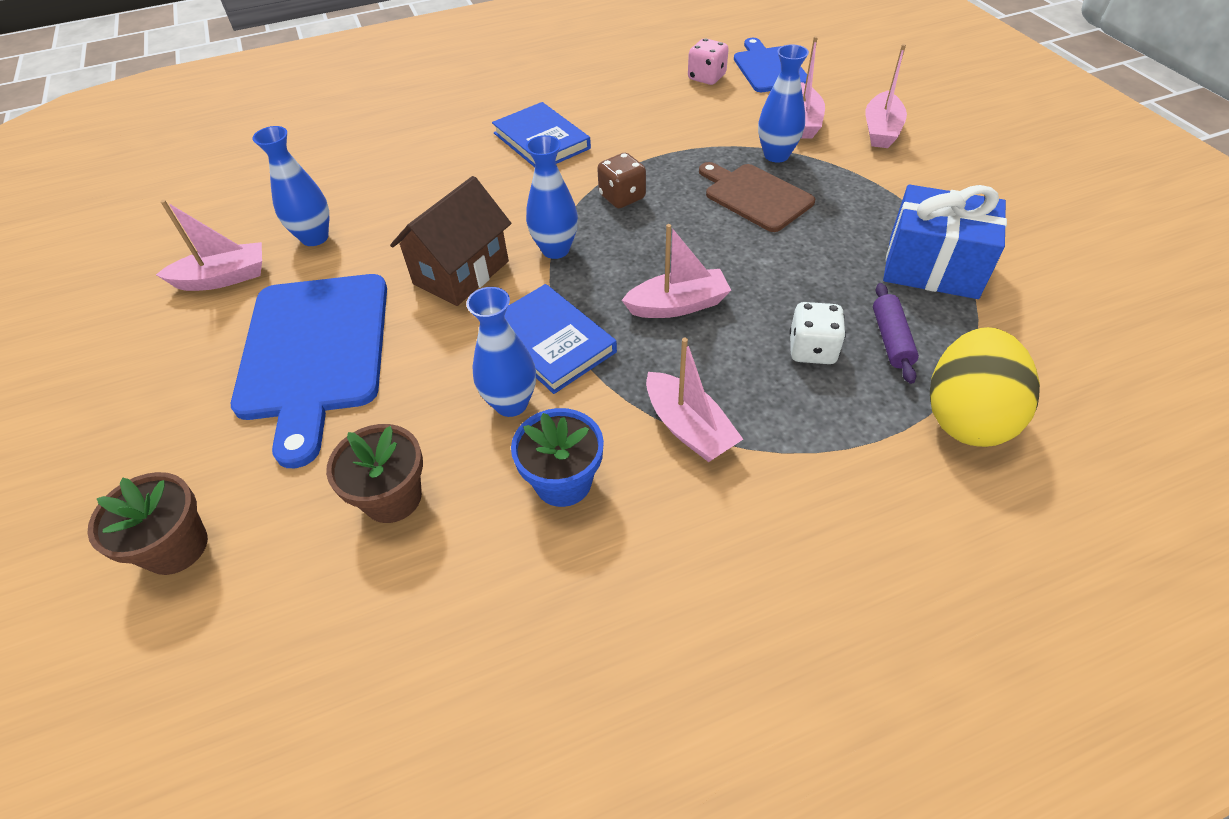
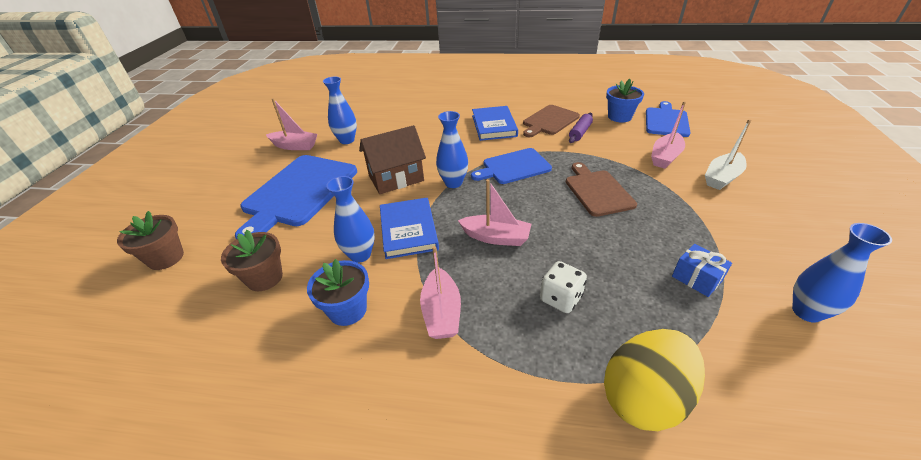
camera: 30 degrees right, 10 degrees down
brown dice [597,153,646,208] -> blue cutting board [471,148,552,184]
pink dice [688,38,729,85] -> blue flower pot [606,79,644,123]
blue vase [758,44,809,163] -> blue vase moved to [792,223,892,323]
pink boat [865,44,907,148] -> white boat [705,119,751,190]
purple rolling pin [873,283,919,384] -> purple rolling pin moved to [569,113,593,143]
blue gift [883,184,1007,299] -> blue gift [672,244,732,297], size x0.52
none -> brown cutting board [523,105,580,137]

